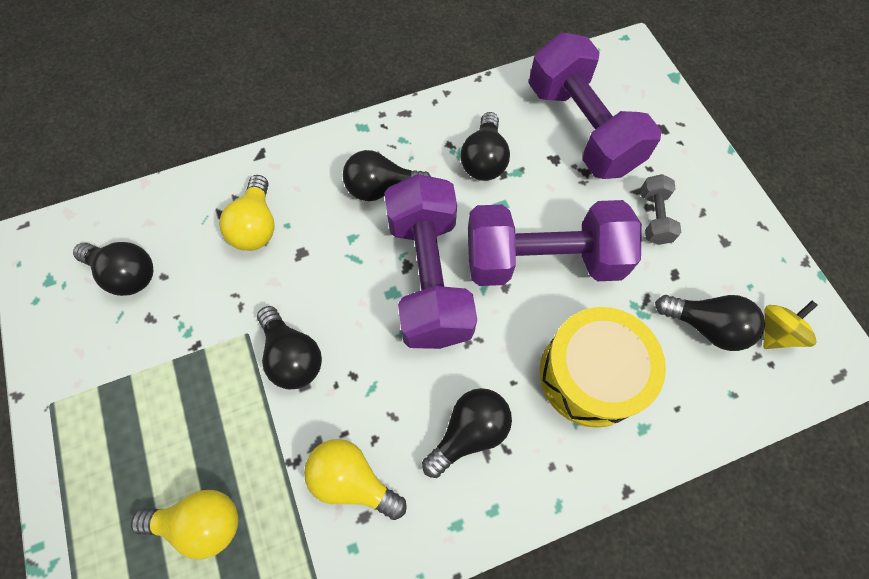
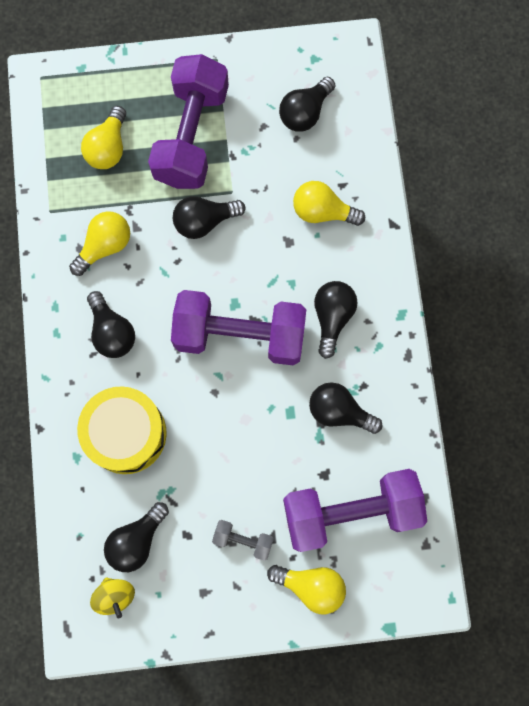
camera: 105 degrees right, 10 degrees up
purple dumbbell [468,200,642,286] -> purple dumbbell moved to [148,54,229,189]
none -> yellow light bulb [267,565,346,614]

